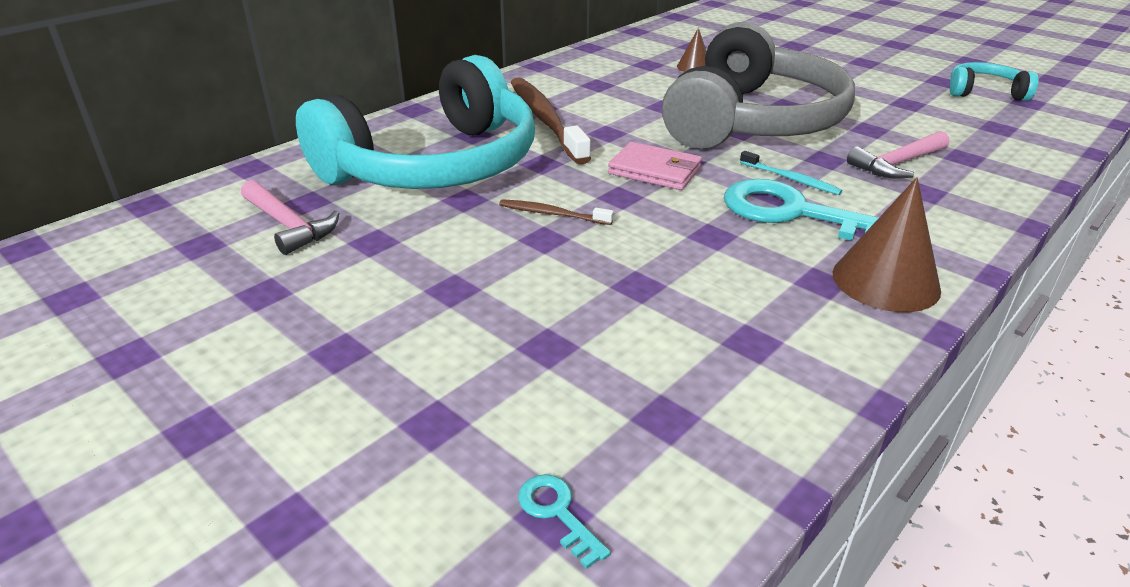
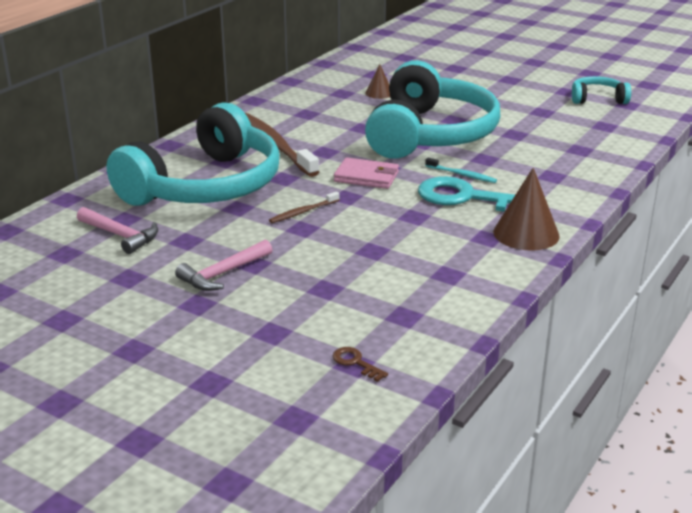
camera: 10 degrees left, 5 degrees down
brown toothbrush [499,199,614,225] -> brown toothbrush turned 45 degrees counterclockwise [269,191,340,223]
turquoise key [518,474,611,569] -> brown key [333,347,388,382]
grey headphones [662,22,855,149] -> turquoise headphones [365,60,500,159]
pink hammer [847,131,949,179] -> pink hammer moved to [175,239,272,291]

